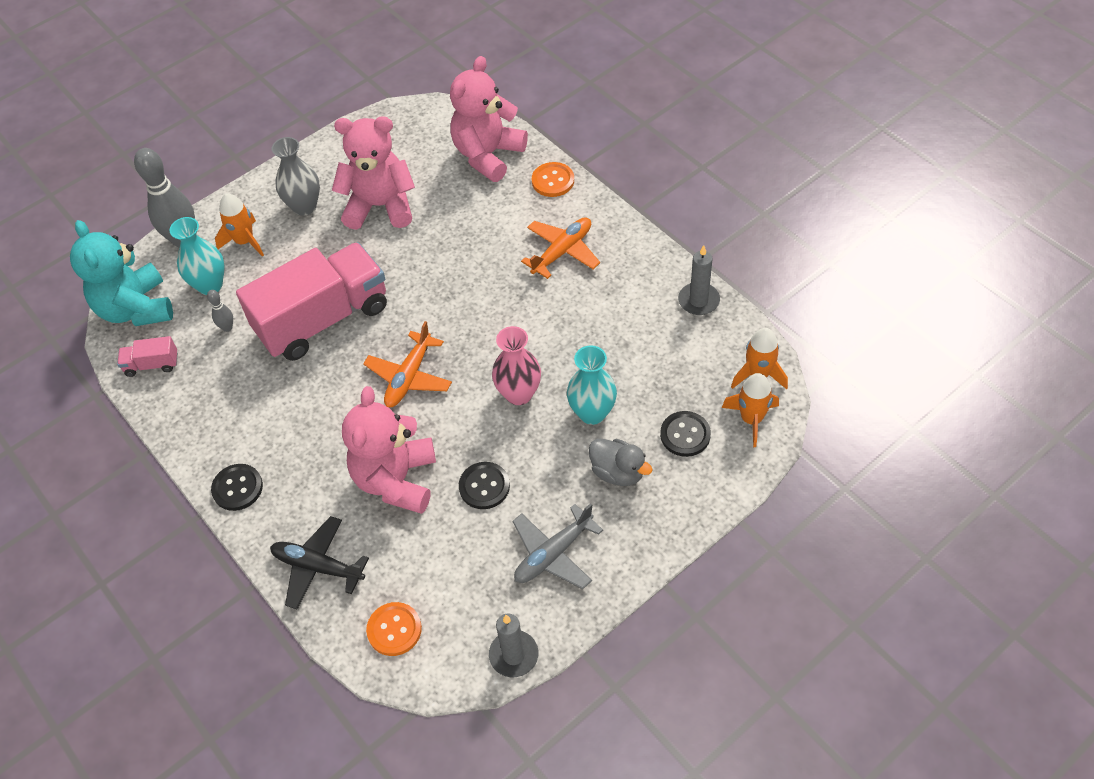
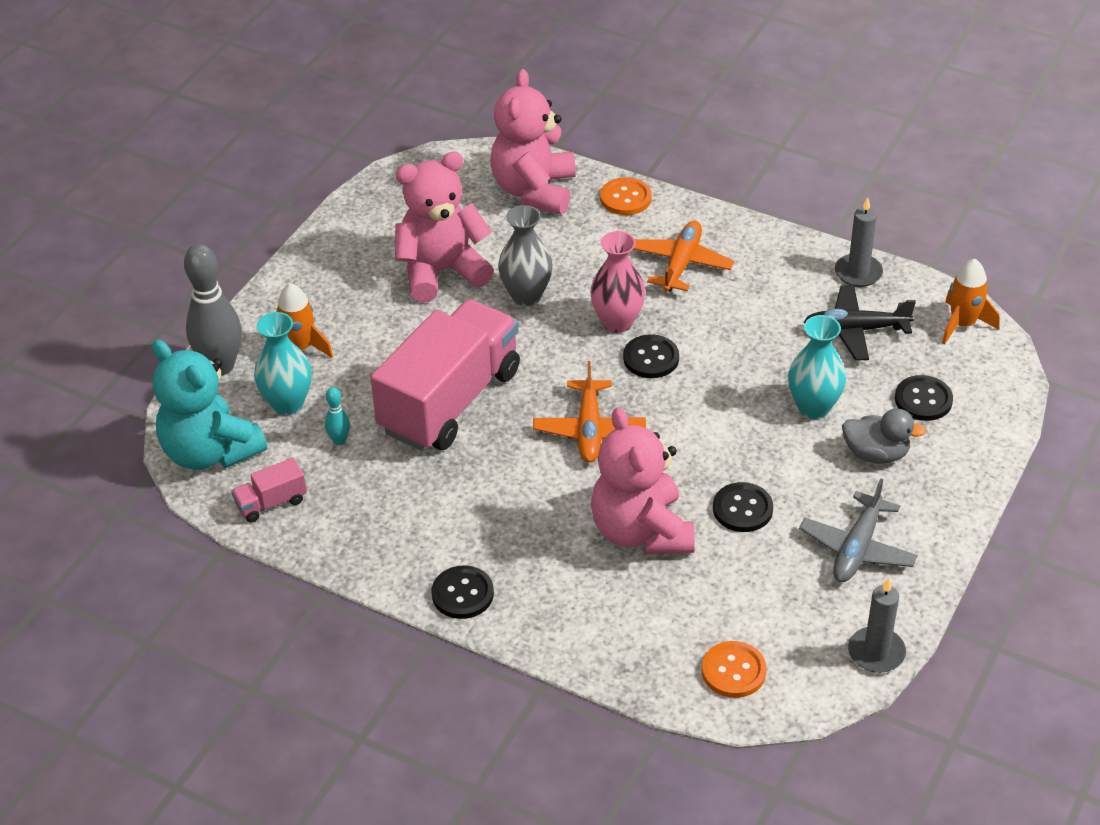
camera: 25 degrees left, 10 degrees down
grey bowling pin [207,290,233,332] -> turquoise bowling pin [325,387,350,445]
black plane [270,516,369,609] -> black plane moved to [803,285,916,361]
grey vase [271,137,320,216] -> grey vase moved to [498,205,553,306]
pink vase [492,326,541,405] -> pink vase moved to [590,231,646,333]
orange rocket [722,373,779,447] -> none
none -> black button [623,334,679,378]

